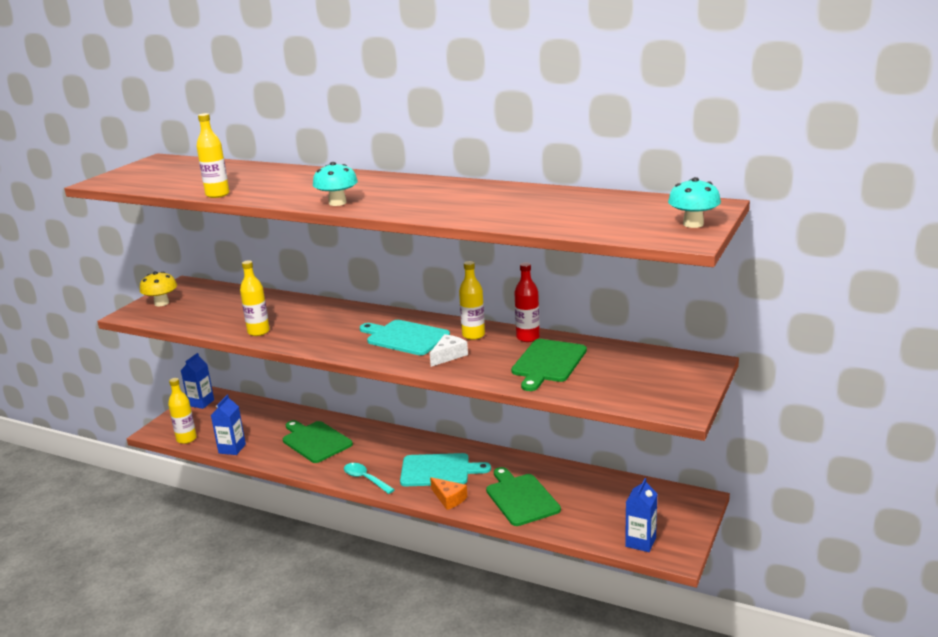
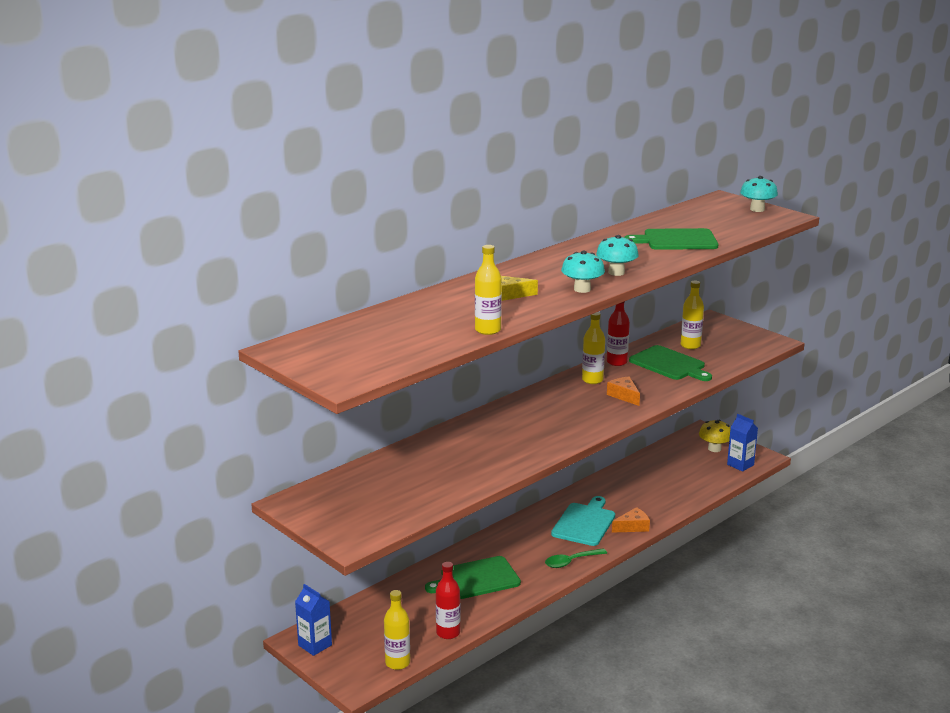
camera: 70 degrees left, 0 degrees up
yellow mushroom [140,271,177,306] -> yellow mushroom moved to [699,420,730,452]
blue carton [211,395,246,455] -> red bottle [436,562,460,639]
yellow bottle [240,261,270,336] -> yellow bottle moved to [681,281,704,349]
turquoise spoon [344,463,395,494] -> green spoon [545,549,607,568]
turquoise cutting board [360,320,450,355] -> none
white cheese [430,334,468,367] -> orange cheese [607,376,640,406]
green cutting board [486,467,561,526] -> green cutting board moved to [624,228,718,250]
none -> yellow cheese [501,276,538,301]
none -> turquoise mushroom [596,235,639,276]

